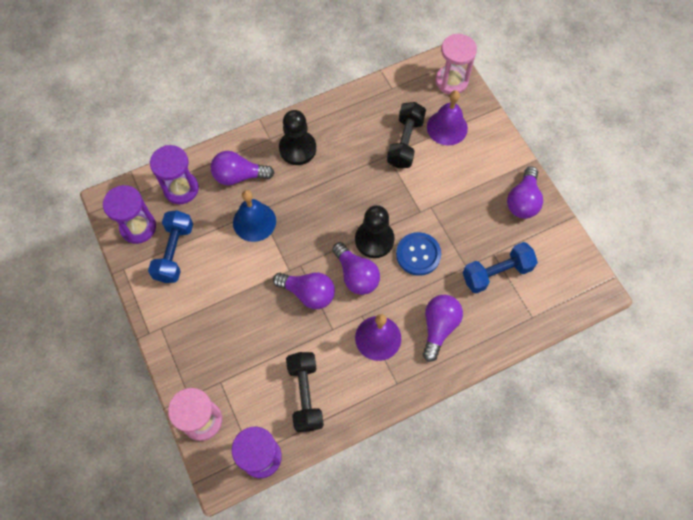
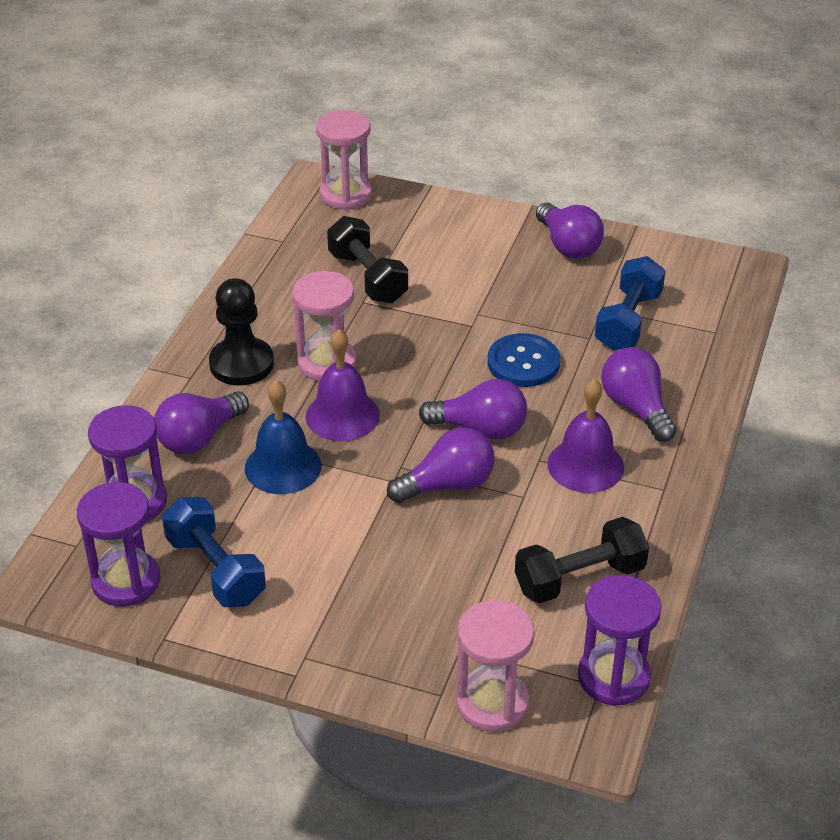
camera: 45 degrees left, 25 degrees down
black dumbbell [286,352,324,432] -> black dumbbell turned 60 degrees counterclockwise [515,517,649,604]
black pawn [355,205,395,258] -> none
purple bell [427,90,468,145] -> purple bell moved to [305,329,380,441]
none -> pink hourglass [292,271,356,381]

